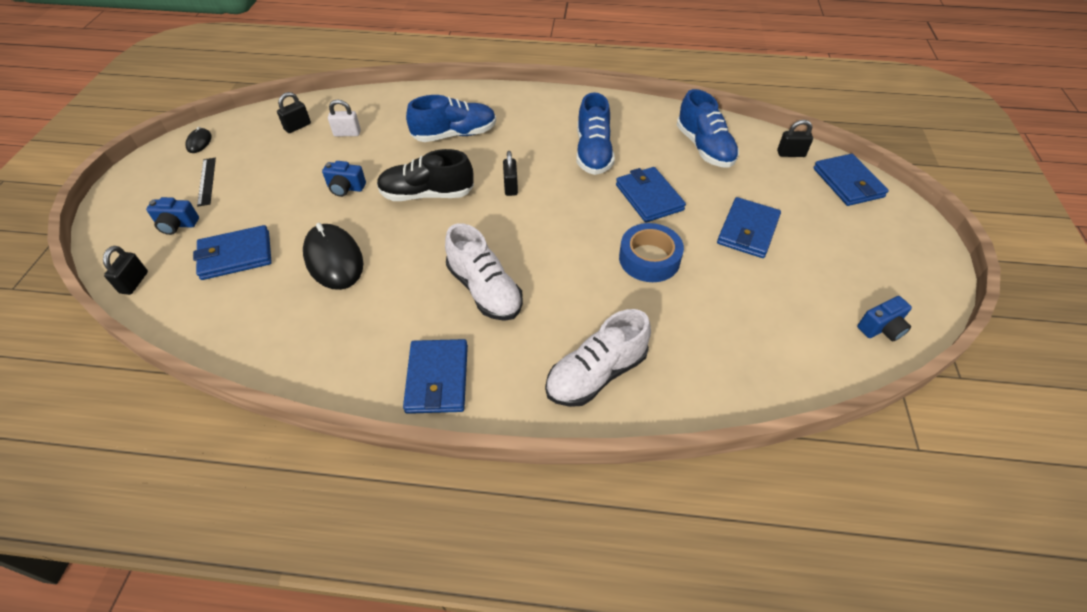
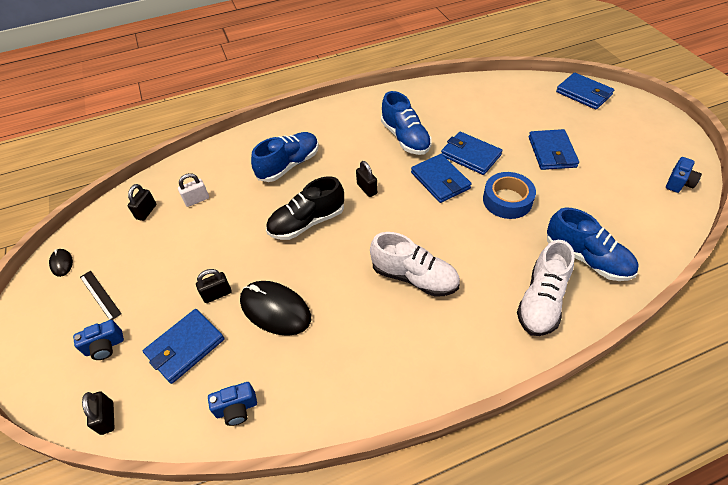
camera: 25 degrees left, 0 degrees up
blue camera [322,161,366,197] -> blue camera moved to [208,382,257,426]
blue wallet [403,339,468,414] -> blue wallet moved to [411,154,471,203]
blue shoe [677,89,739,168] -> blue shoe moved to [547,208,639,281]
black padlock [777,120,813,157] -> black padlock moved to [196,269,232,303]

